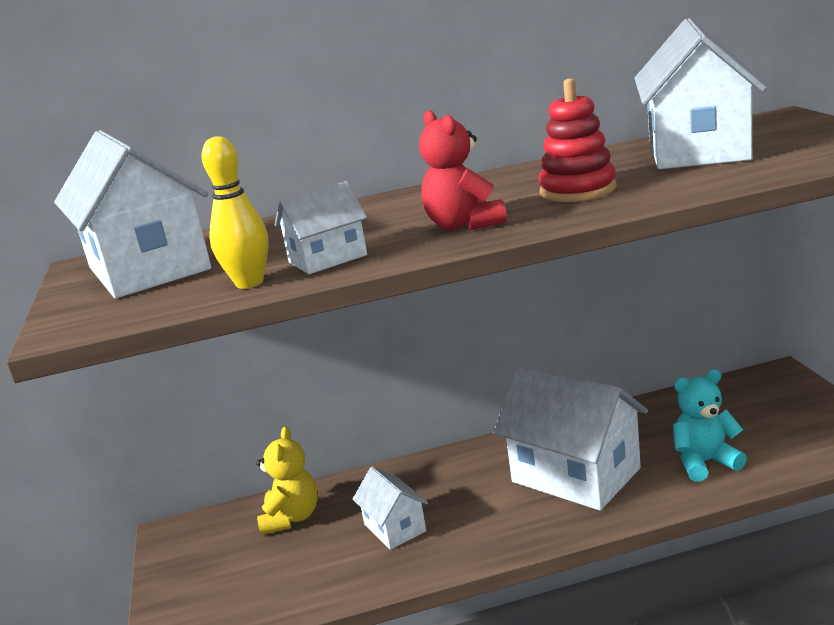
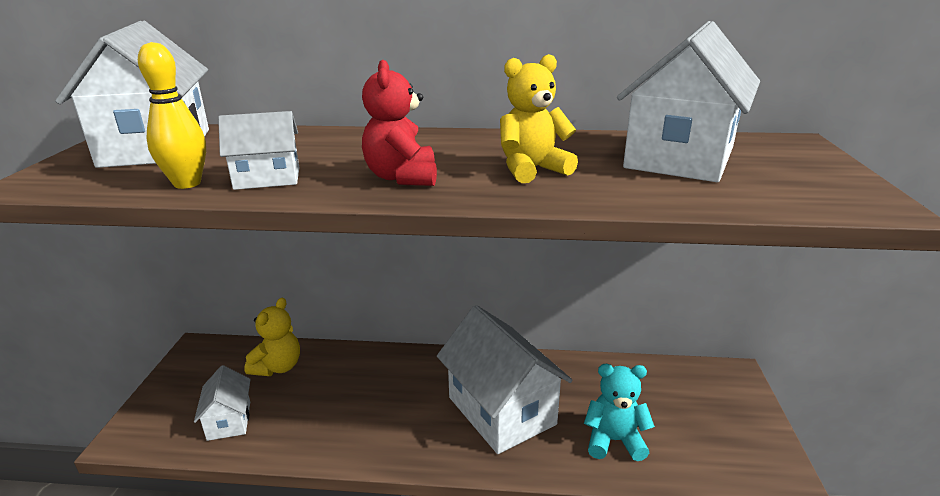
camera: 15 degrees right, 5 degrees up
white house [353,467,428,550] -> white house moved to [194,365,251,441]
red stacking toy [539,78,617,202] -> yellow teddy bear [500,54,578,183]

